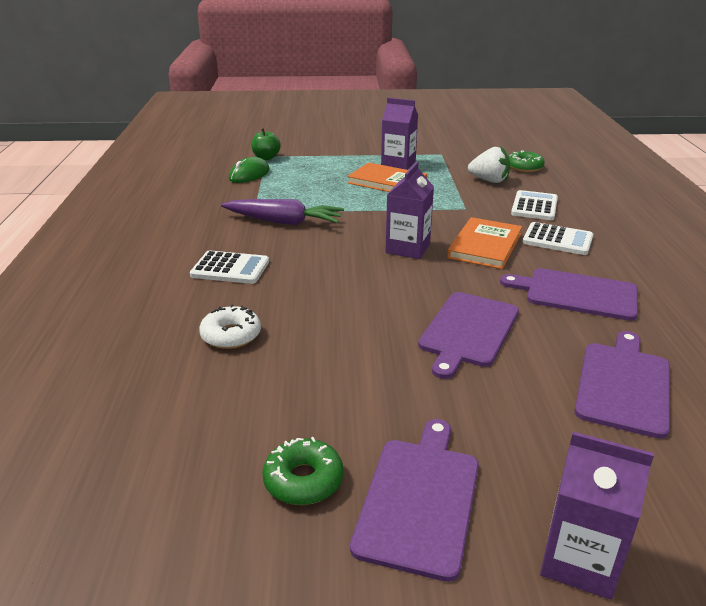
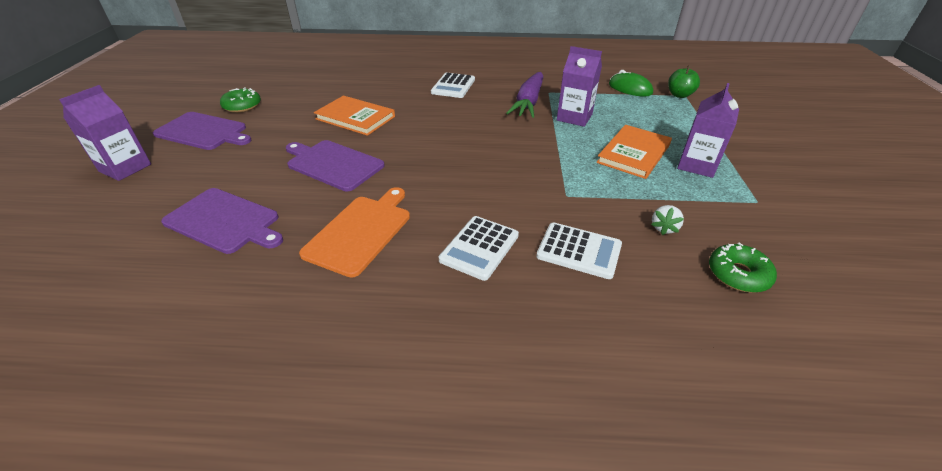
camera: 95 degrees right, 10 degrees up
white donut [199,304,261,349] -> none
purple carton [385,161,434,259] -> purple carton moved to [557,46,602,127]
orange book [447,217,522,269] -> orange book moved to [314,96,395,136]
white strawberry [468,147,510,183] -> white strawberry [651,205,684,235], size x0.60
purple cutting board [500,268,638,321] -> orange cutting board [299,187,410,278]

